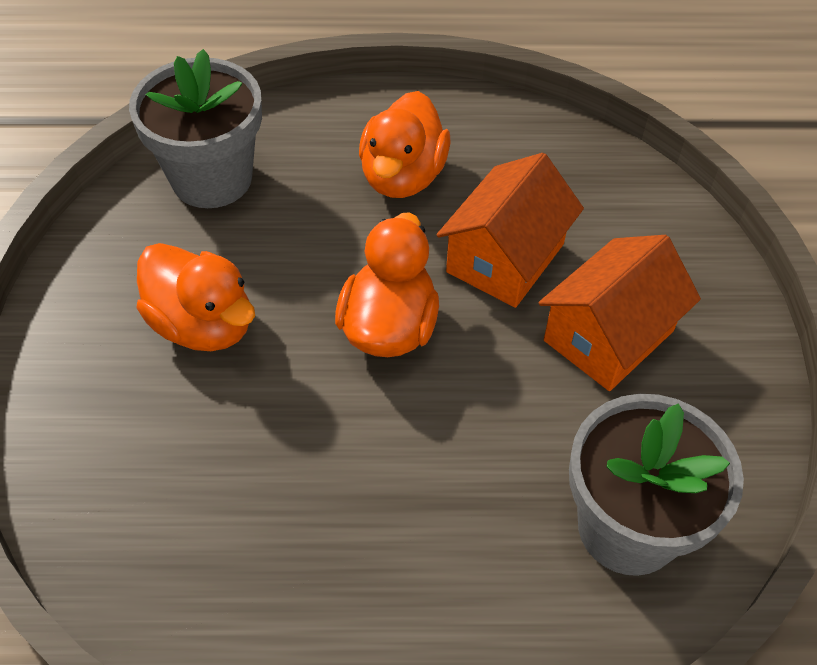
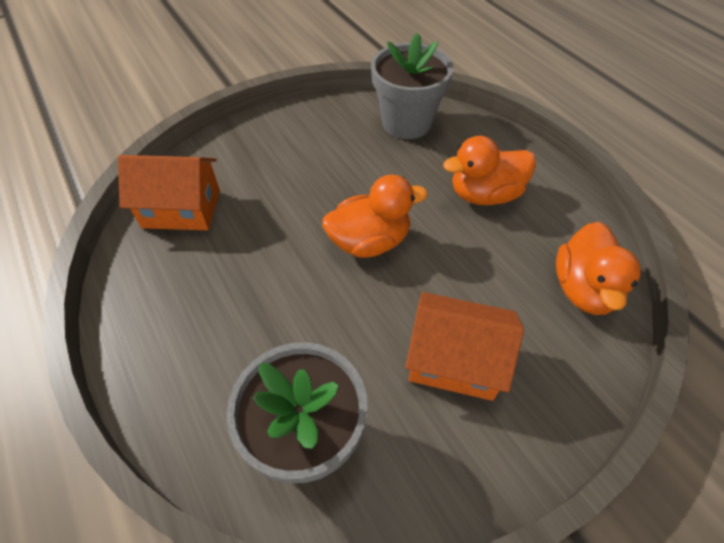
camera: 60 degrees right, 0 degrees up
orange duck [137,243,255,351] -> orange duck moved to [556,222,641,315]
orange house [436,153,584,308] -> orange house moved to [118,155,220,230]

